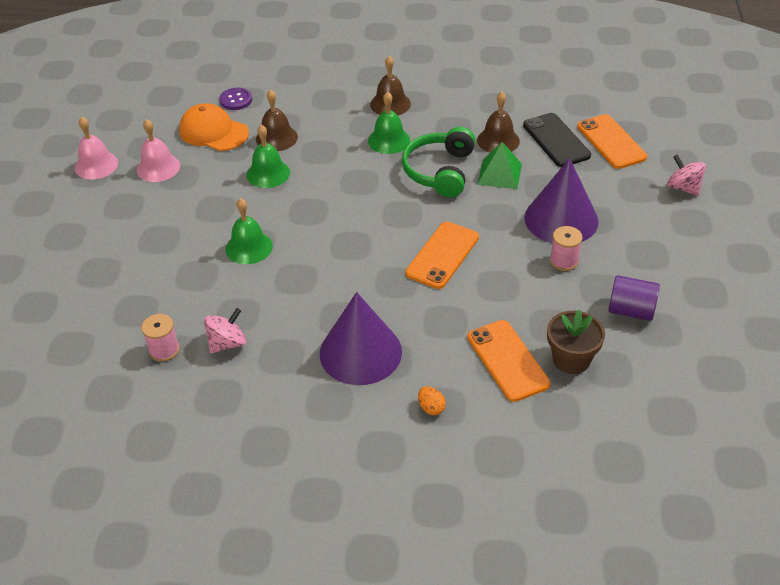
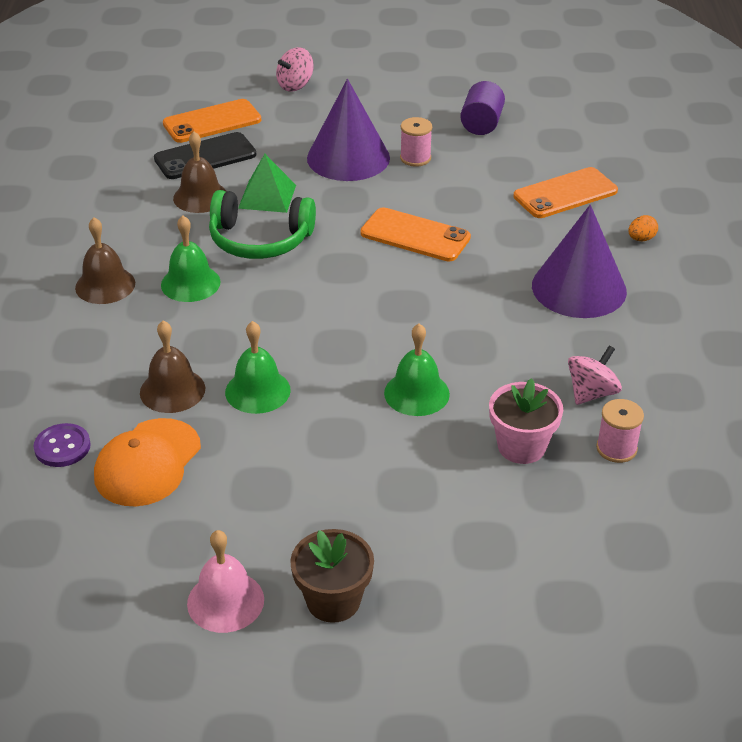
camera: 95 degrees left, 5 degrees down
pink bell [137,119,180,182] -> none
pink spinning top [204,308,246,354] -> pink spinning top turned 90 degrees clockwise [568,345,622,405]
brown flower pot [547,310,605,374] -> brown flower pot moved to [290,529,374,623]
none -> pink flower pot [489,378,563,464]

